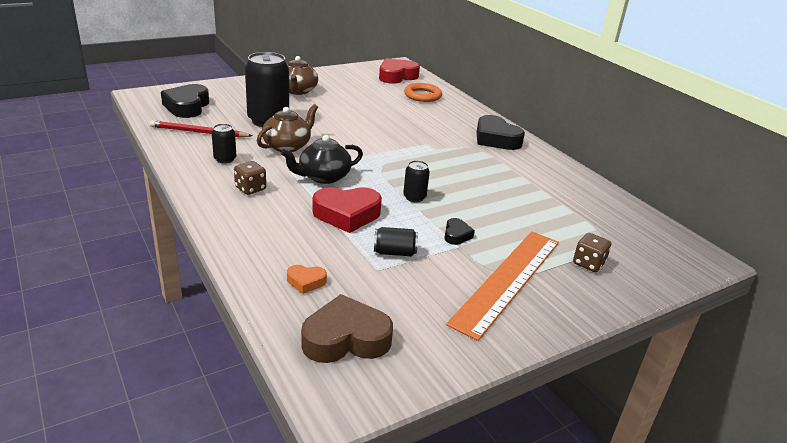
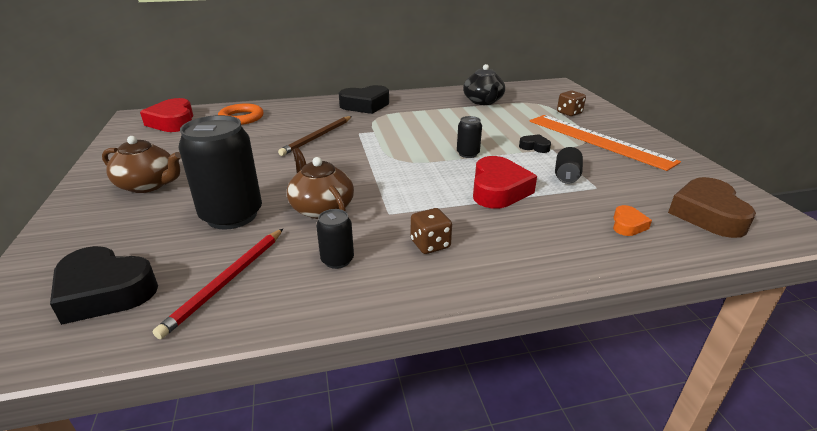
camera: 70 degrees left, 0 degrees up
black teapot [281,135,363,184] -> black teapot moved to [463,64,505,105]
none -> brown pencil [278,116,352,156]

